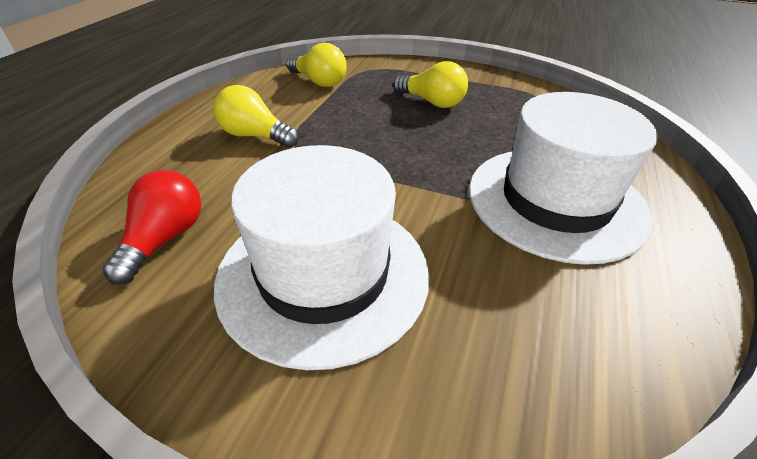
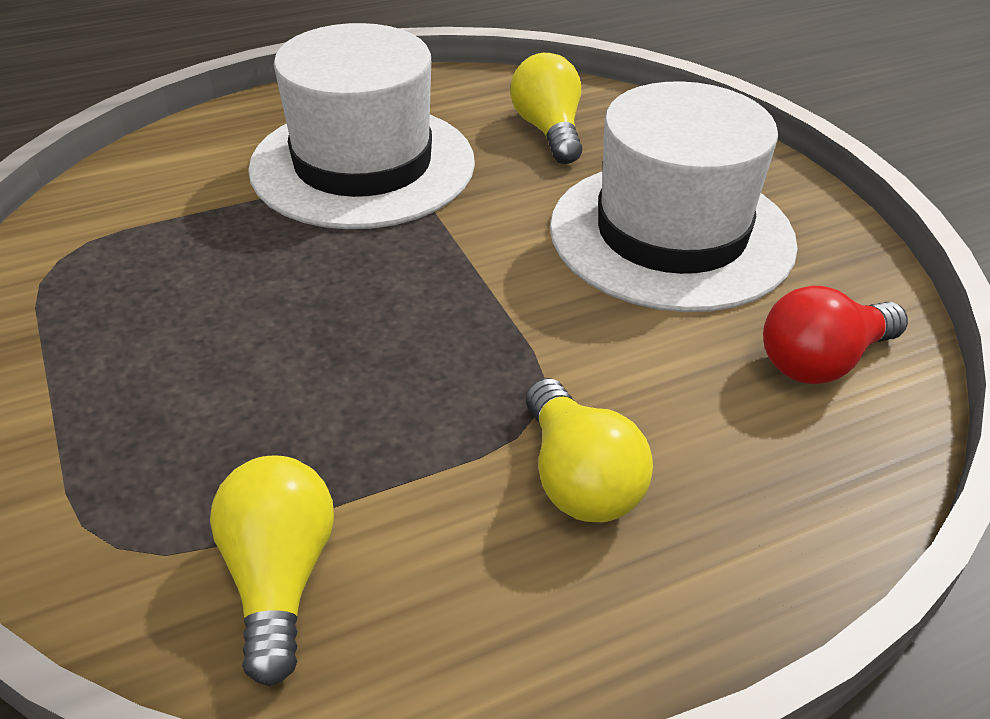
camera: 135 degrees left, 0 degrees up
yellow light bulb [393,61,468,108] -> yellow light bulb moved to [510,53,582,164]

